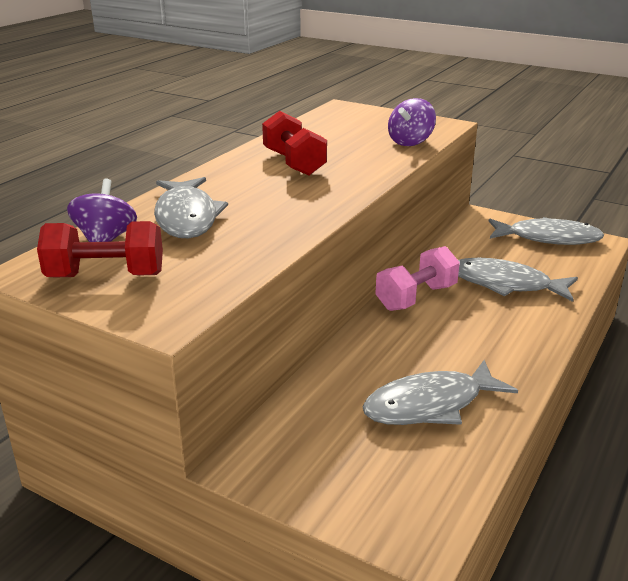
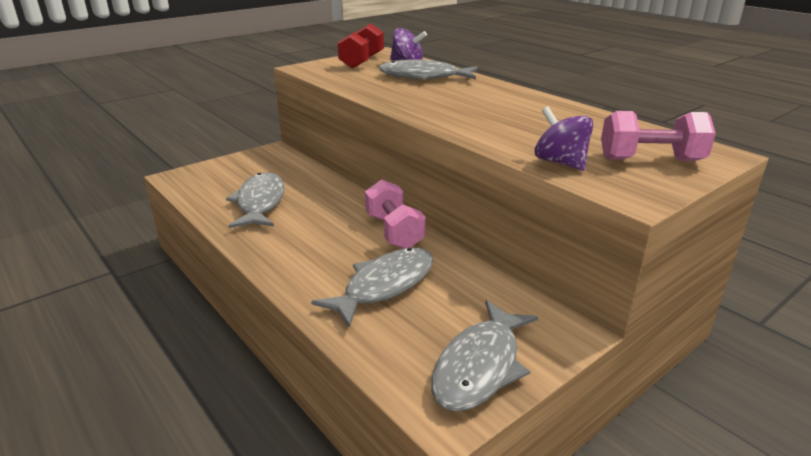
camera: 110 degrees right, 0 degrees up
red dumbbell [262,111,327,175] -> none
none -> pink dumbbell [601,111,716,161]

